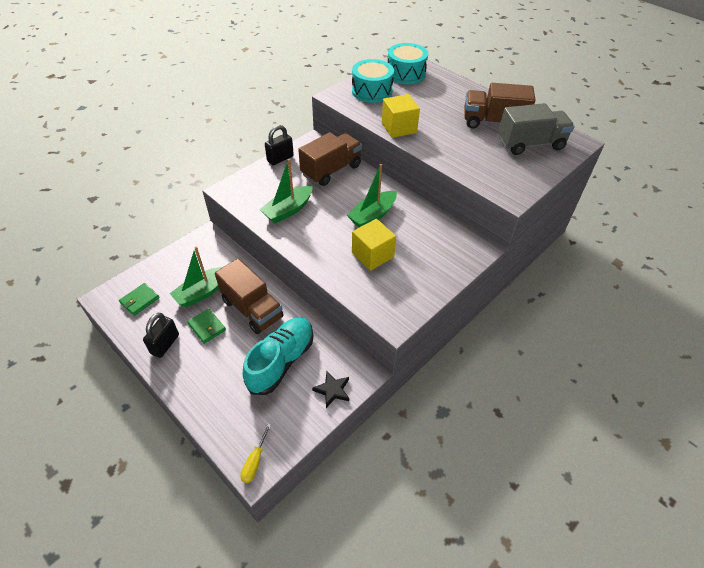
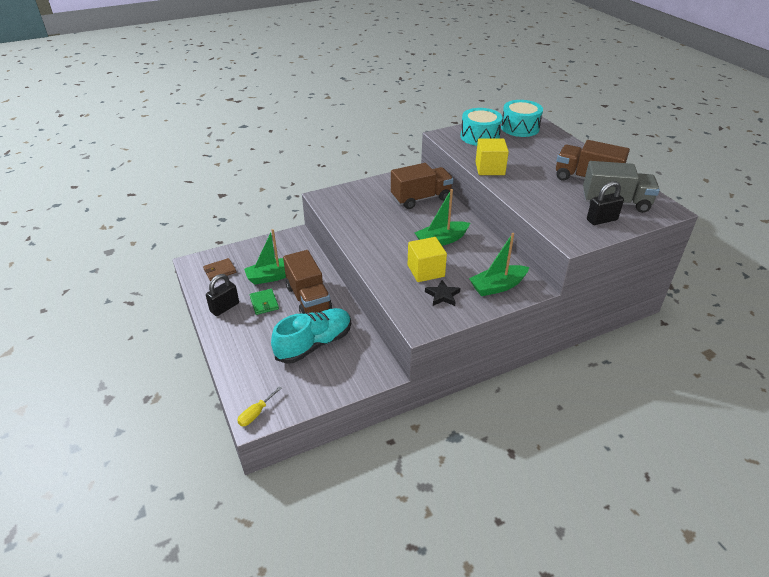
camera: 20 degrees right, 10 degrees down
green wallet [119,283,160,316] -> brown wallet [203,258,236,281]
green boat [259,159,313,223] -> green boat moved to [469,233,529,296]
black padlock [265,125,294,165] -> black padlock moved to [587,181,624,225]
black star [312,371,349,408] -> black star moved to [425,280,461,306]

